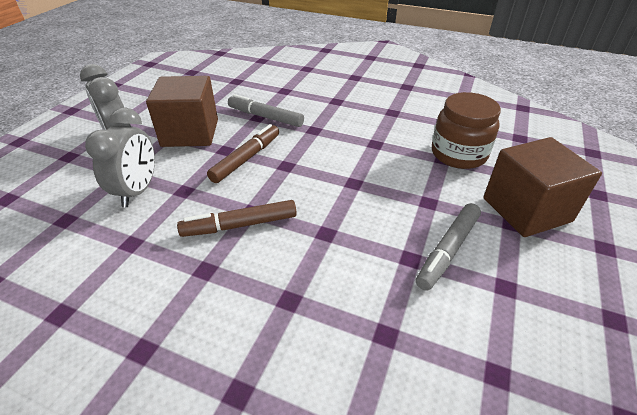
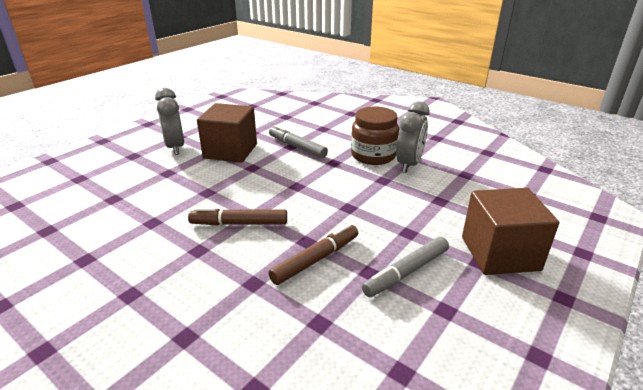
camera: 15 degrees right, 10 degrees down
grey clock [85,107,155,207] -> grey clock moved to [396,101,430,173]
brown marker [207,124,279,183] -> brown marker moved to [268,224,358,285]
brown jar [432,92,501,169] -> brown jar moved to [351,106,399,165]

